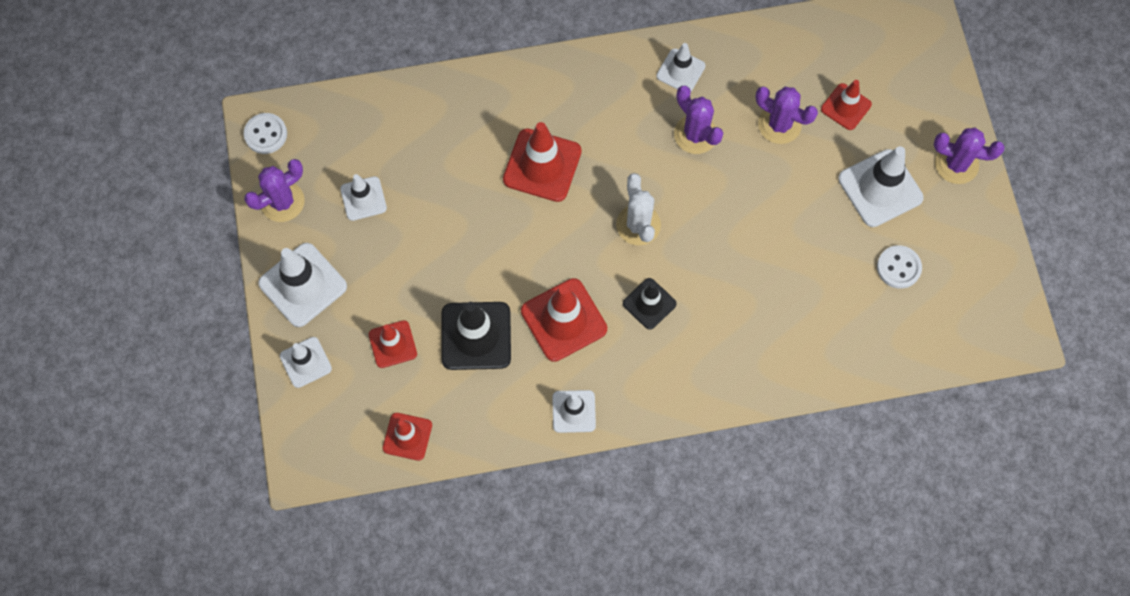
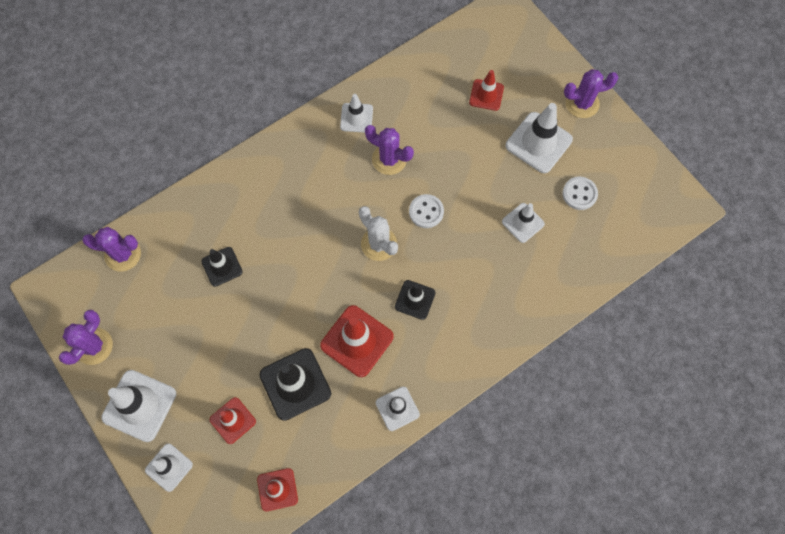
camera: 25 degrees left, 0 degrees up
white button [244,113,287,154] -> white button moved to [409,194,444,228]
white traffic cone [340,174,387,221] -> white traffic cone moved to [502,203,545,243]
red traffic cone [503,122,582,202] -> none
purple cactus [755,86,818,144] -> purple cactus moved to [82,227,141,272]
none -> black traffic cone [201,247,243,287]

